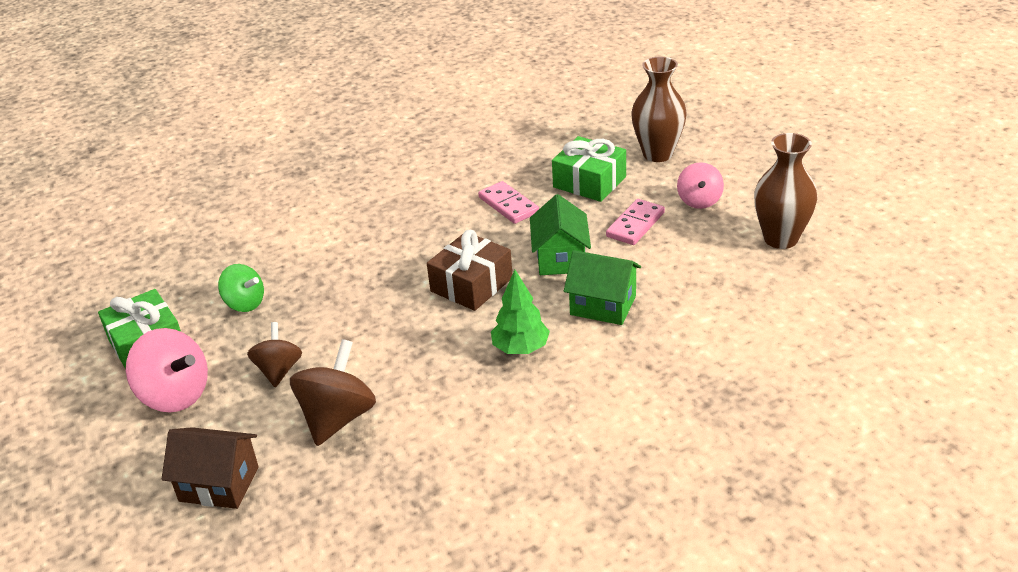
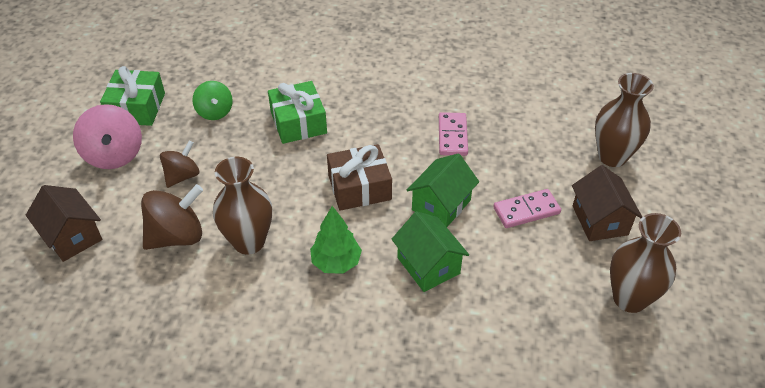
camera: 35 degrees right, 10 degrees up
green gift [552,136,626,202] -> green gift moved to [268,81,327,144]
pink spinning top [677,162,724,209] -> brown house [572,165,642,241]
none -> brown vase [213,157,272,255]

